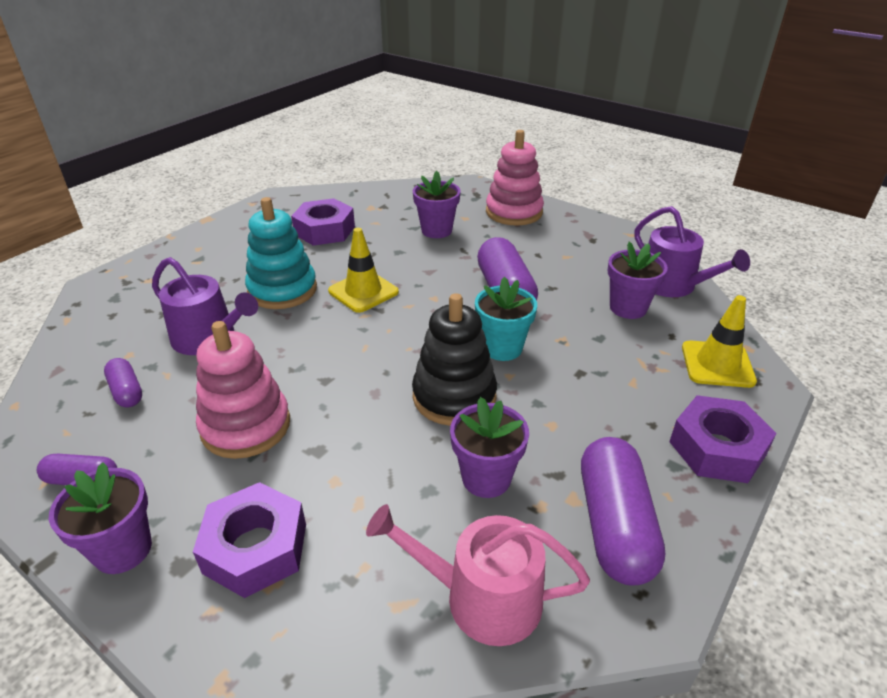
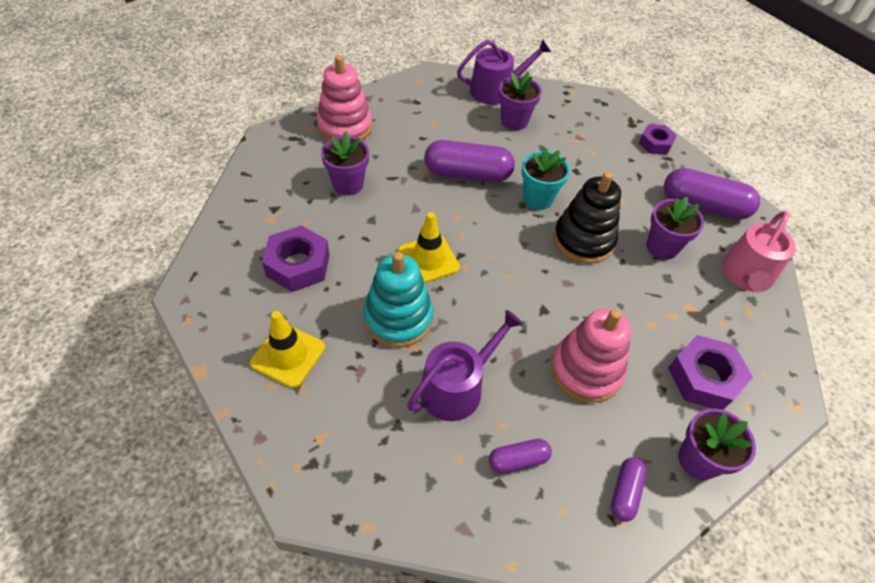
camera: 75 degrees left, 15 degrees up
purple nut [669,395,777,483] -> purple nut [639,124,677,154], size x0.64
yellow traffic cone [682,295,757,388] -> yellow traffic cone moved to [250,311,325,388]

